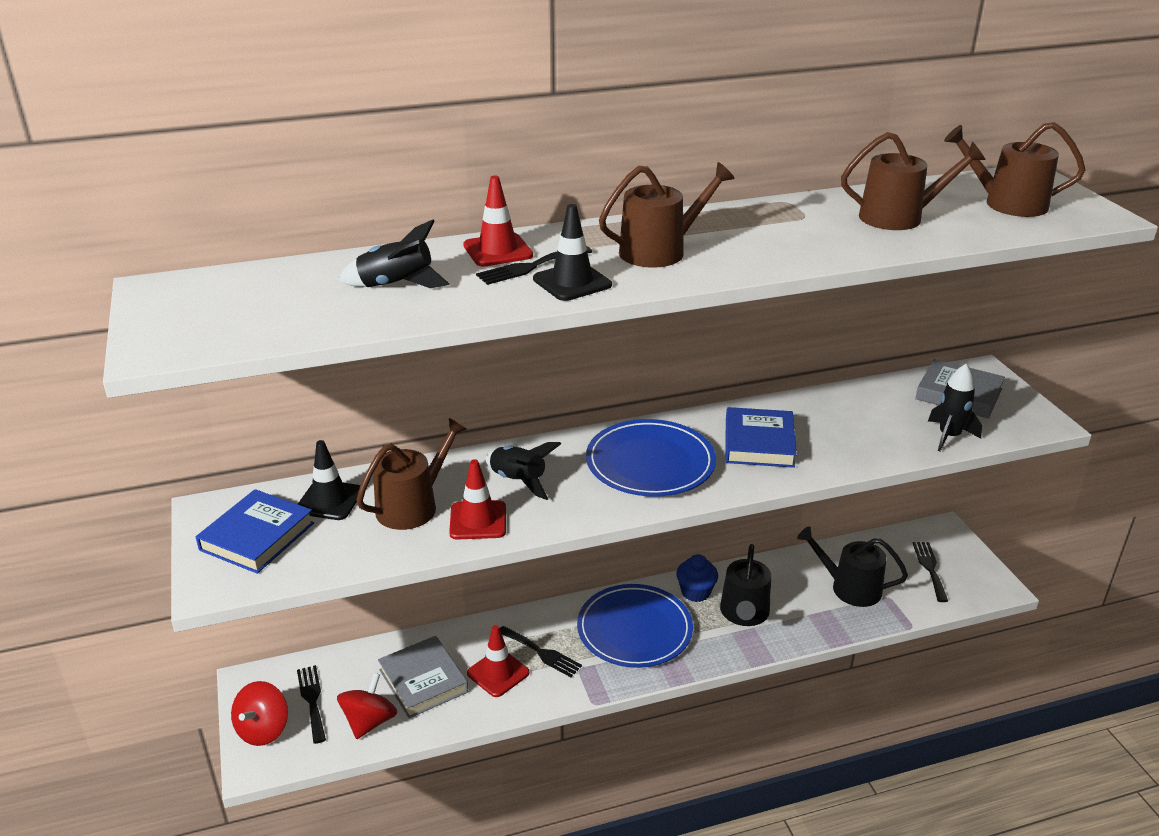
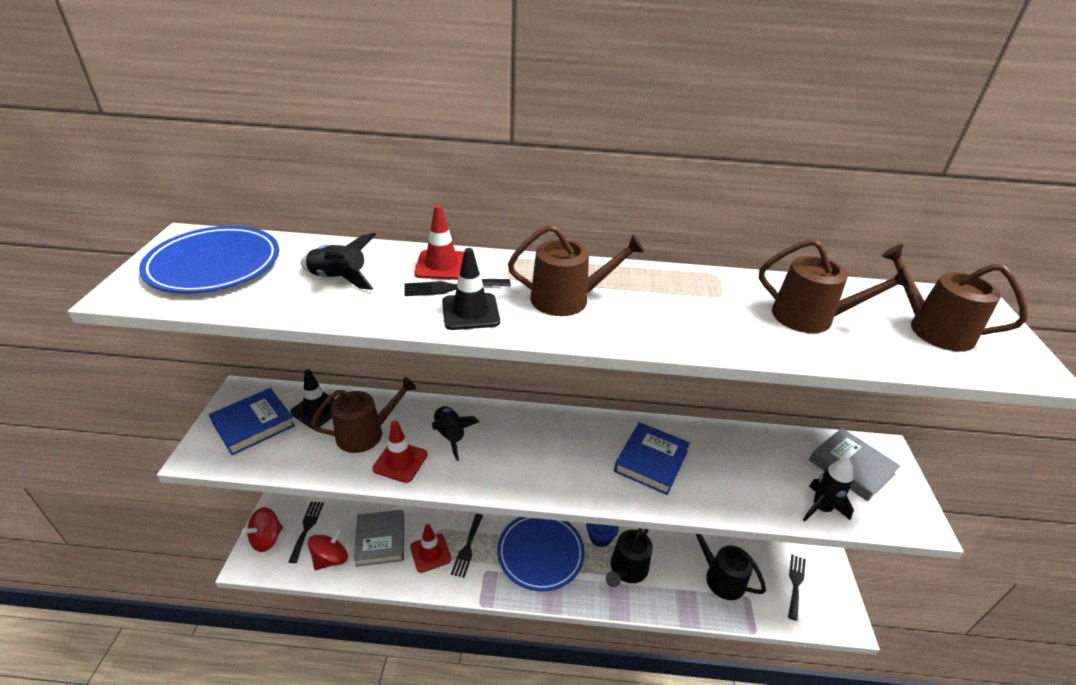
camera: 20 degrees right, 5 degrees up
black fork [500,626,582,677] -> black fork turned 45 degrees clockwise [451,514,483,578]
blue plate [586,419,716,497] -> blue plate moved to [139,226,279,293]

